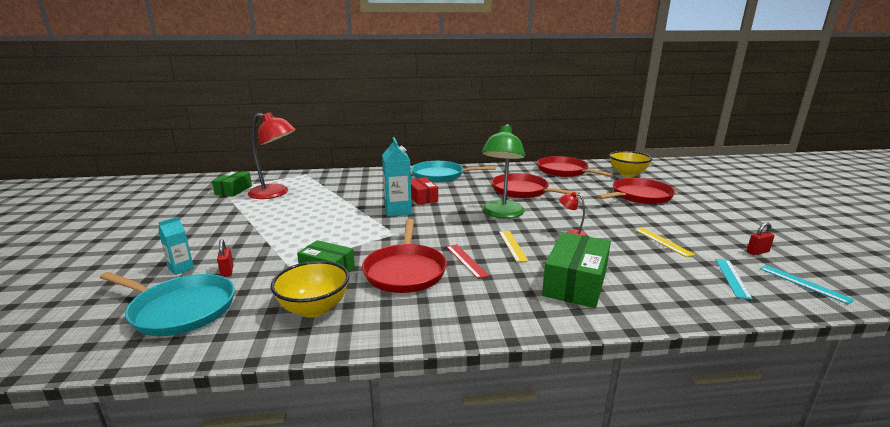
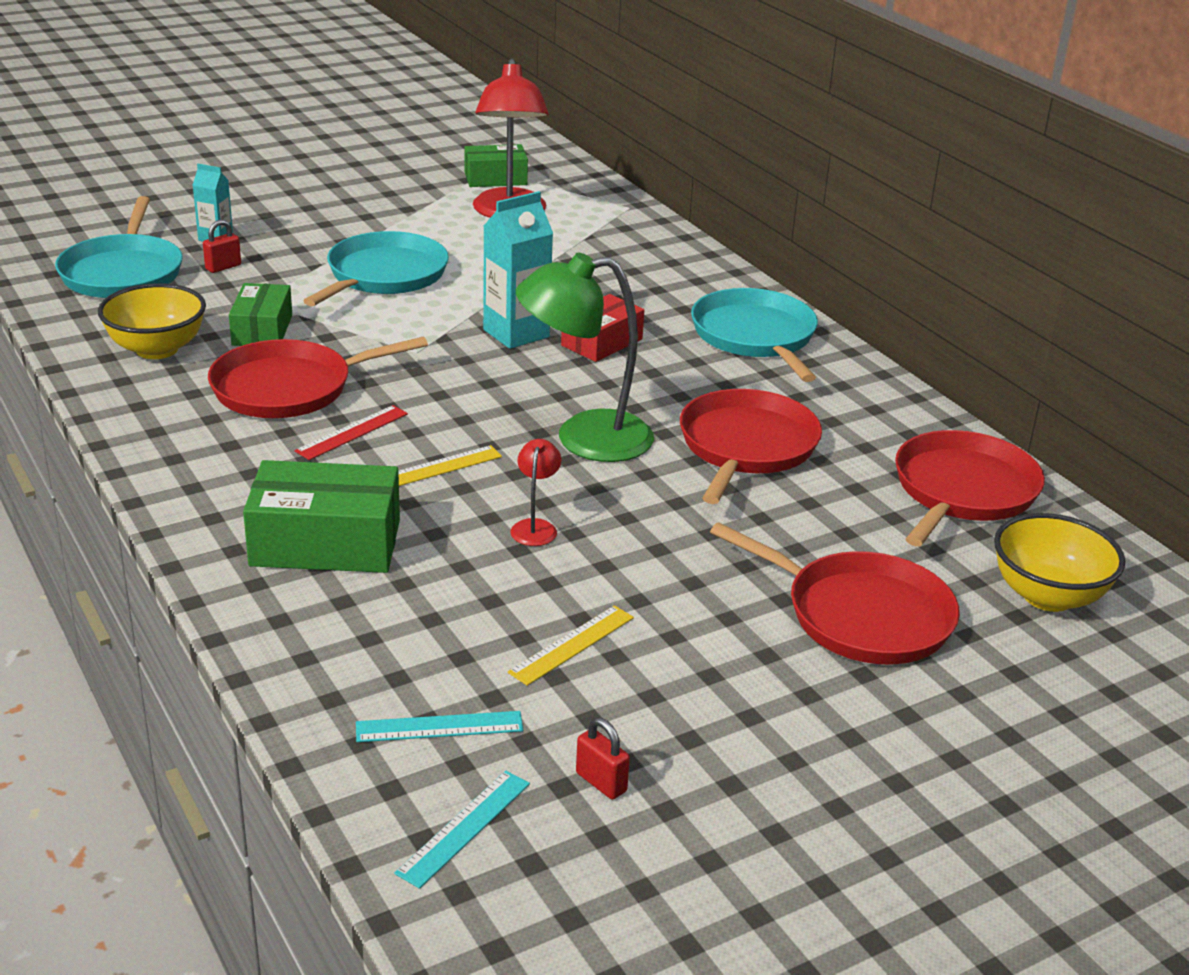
camera: 65 degrees right, 10 degrees up
none -> turquoise pan [303,231,449,306]

